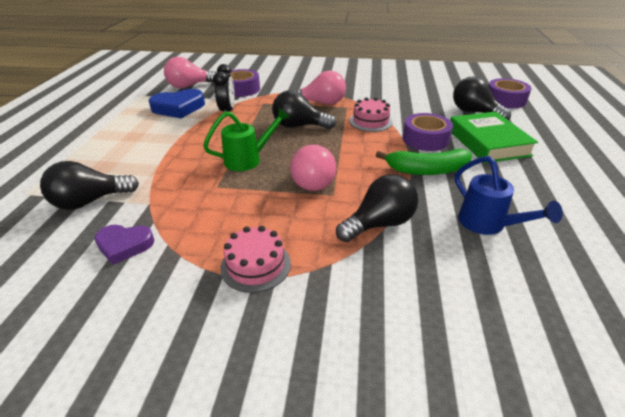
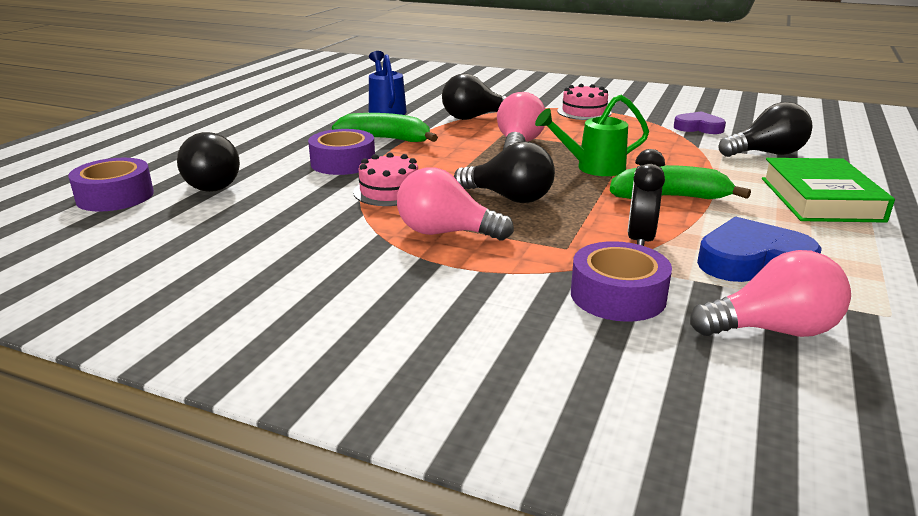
camera: 165 degrees left, 10 degrees down
green book [450,111,538,163] -> green book moved to [762,158,895,223]
none -> green banana [610,165,751,199]

